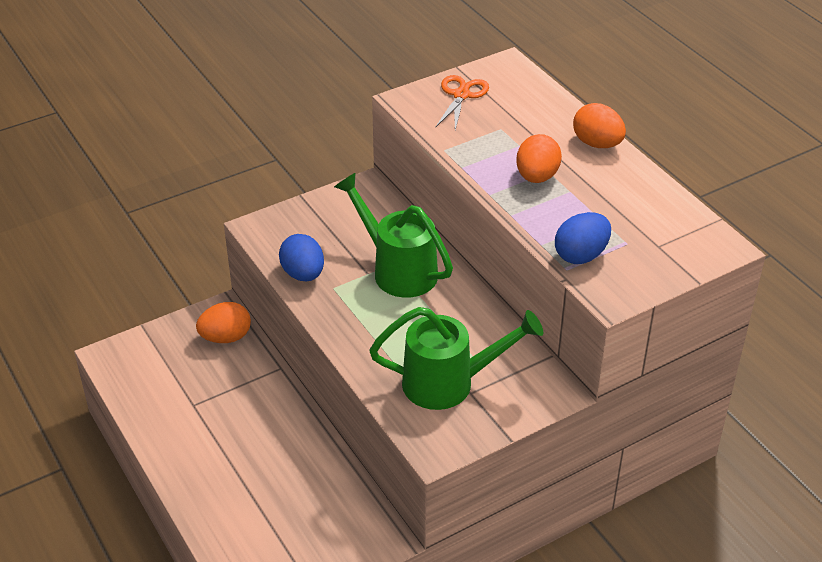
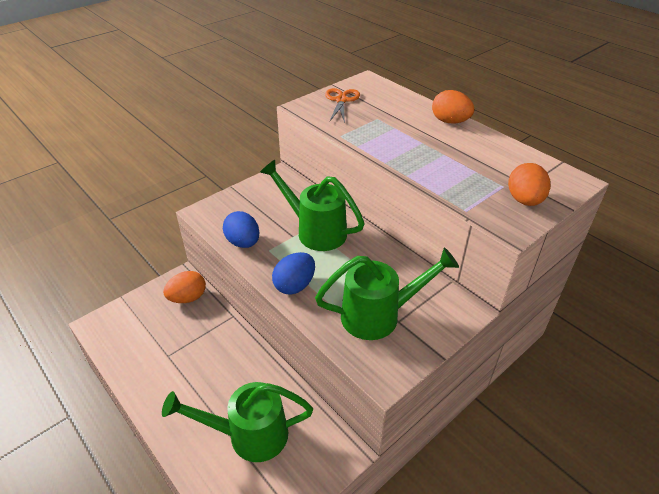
camera: 10 degrees left, 0 degrees up
orange egg [516,134,562,183] -> orange egg moved to [508,163,551,206]
blue egg [555,212,611,264] -> blue egg moved to [272,252,315,295]
none -> green watering can [162,382,313,462]

